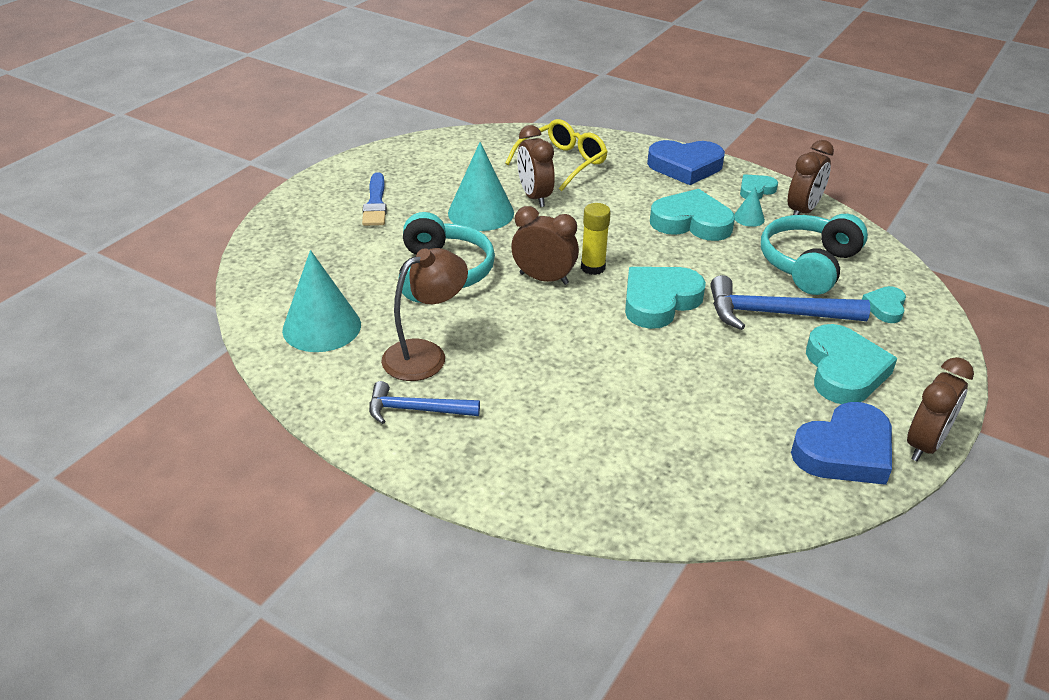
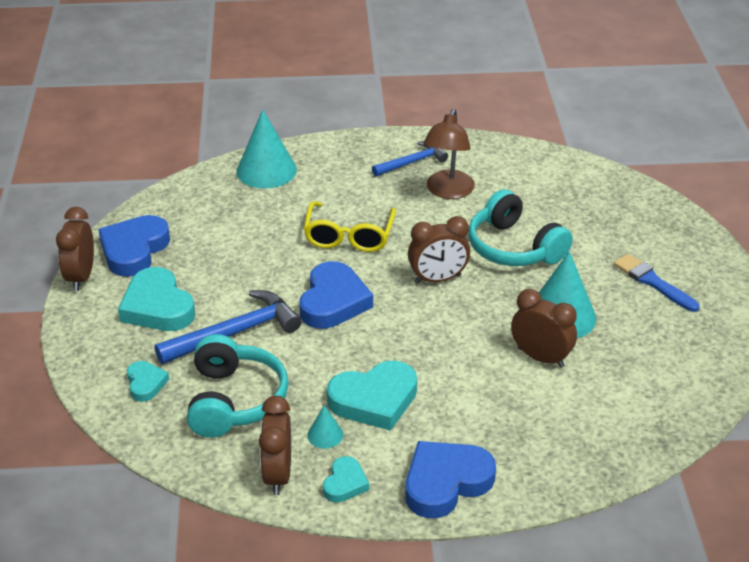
camera: 145 degrees right, 0 degrees up
turquoise cone [282,250,361,352] -> turquoise cone moved to [236,109,297,188]
yellow glasses [505,119,607,191] -> yellow glasses moved to [303,201,396,252]
yellow glue stick [581,203,611,275] -> none
turquoise heart [625,267,706,329] -> blue heart [300,261,373,329]

